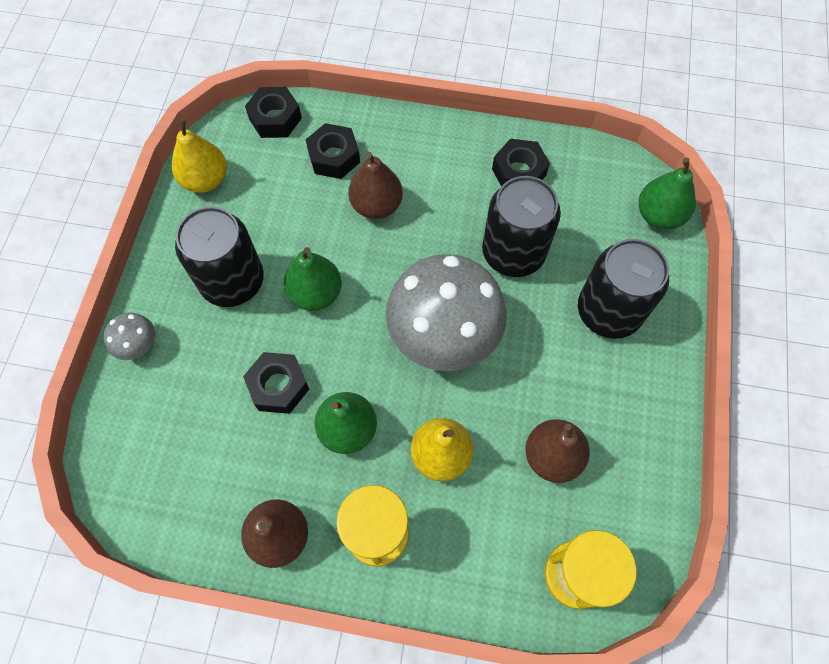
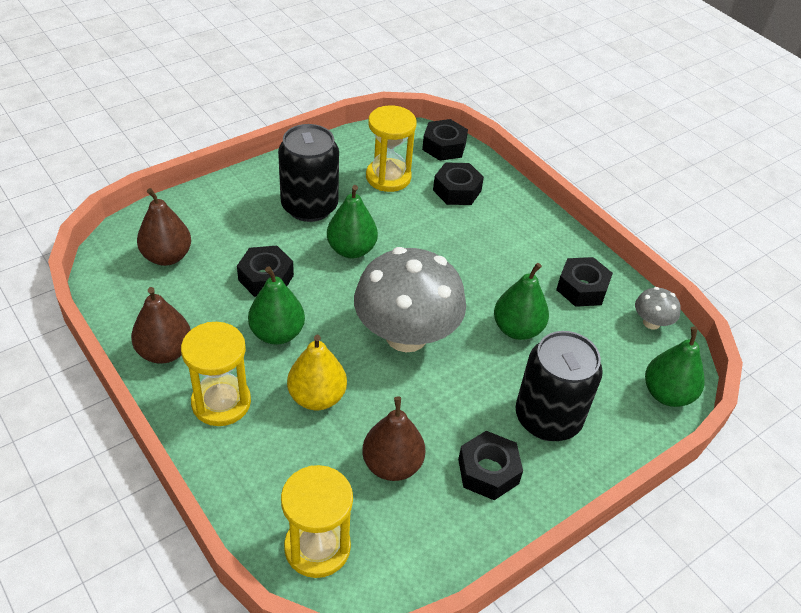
camera: 40 degrees right, 20 degrees down
grey mushroom [104,313,155,360] -> grey mushroom moved to [635,287,681,330]
yellow pear [172,118,227,193] -> none
brown pear [348,152,403,219] -> brown pear moved to [137,188,191,266]
black can [482,176,561,277] -> green pear [494,263,549,340]
none -> yellow hourglass [366,105,417,192]
none -> black nut [458,431,523,500]

